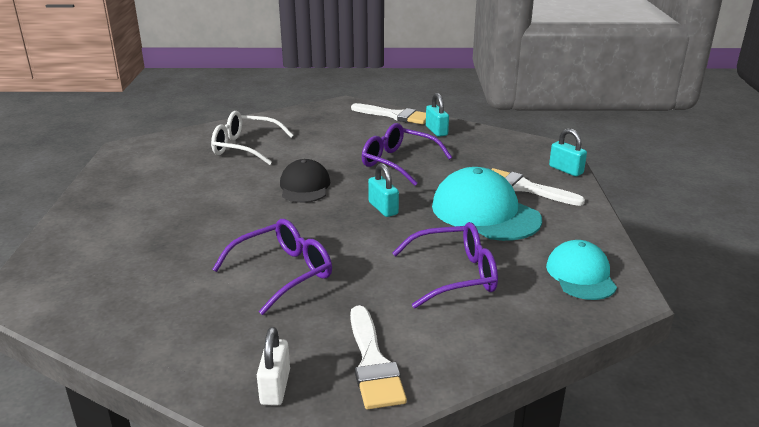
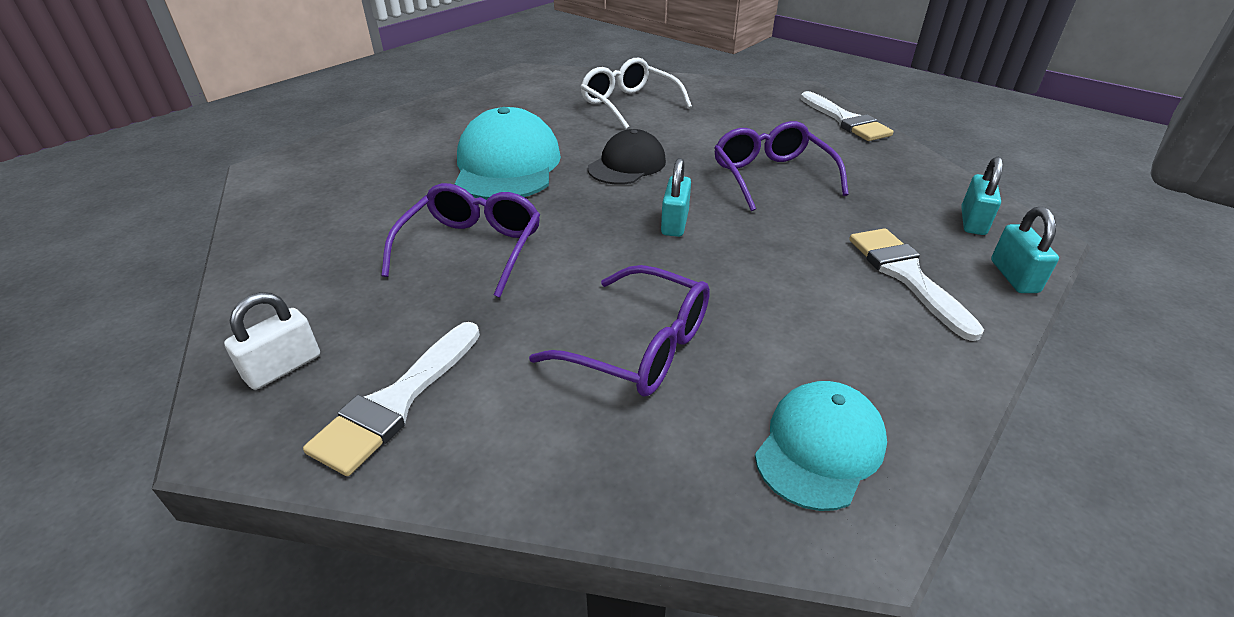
camera: 40 degrees right, 10 degrees up
purple glasses [212,219,332,315] -> purple glasses turned 75 degrees counterclockwise [381,183,540,298]
turquoise padlock [426,93,449,137] -> turquoise padlock moved to [961,157,1003,235]
turquoise cap [432,167,542,241] -> turquoise cap moved to [455,107,561,200]

